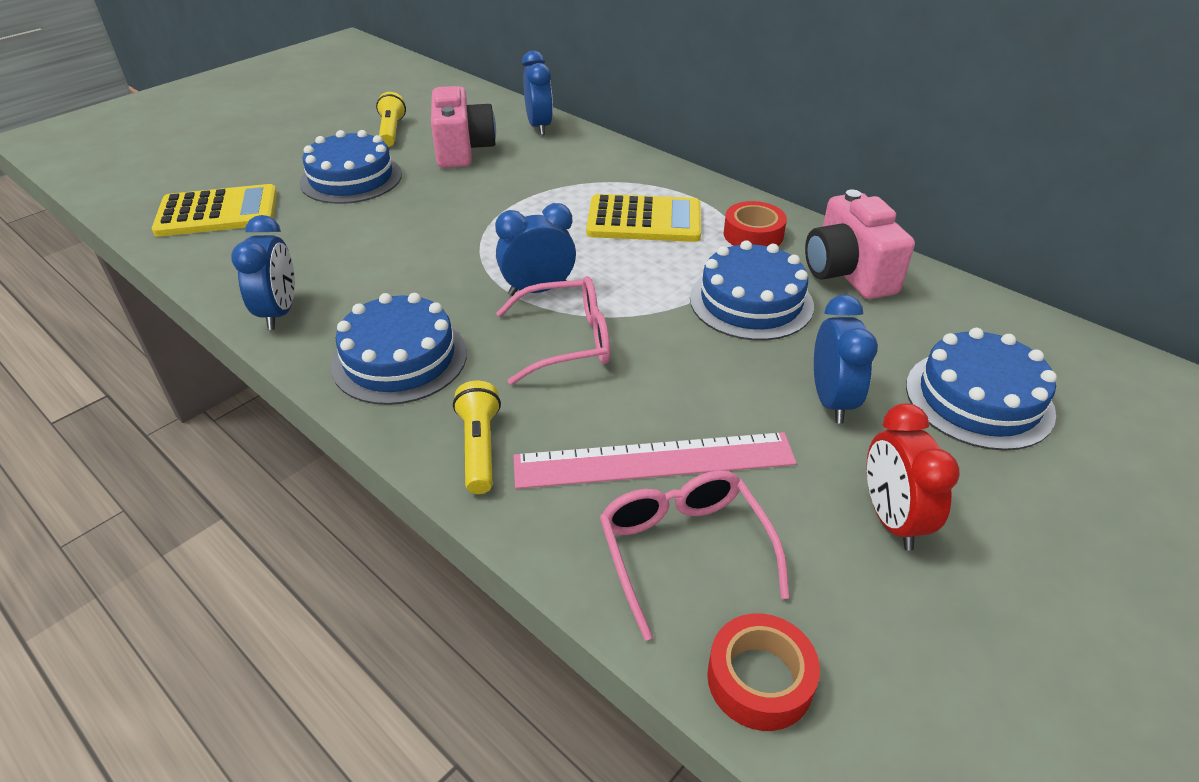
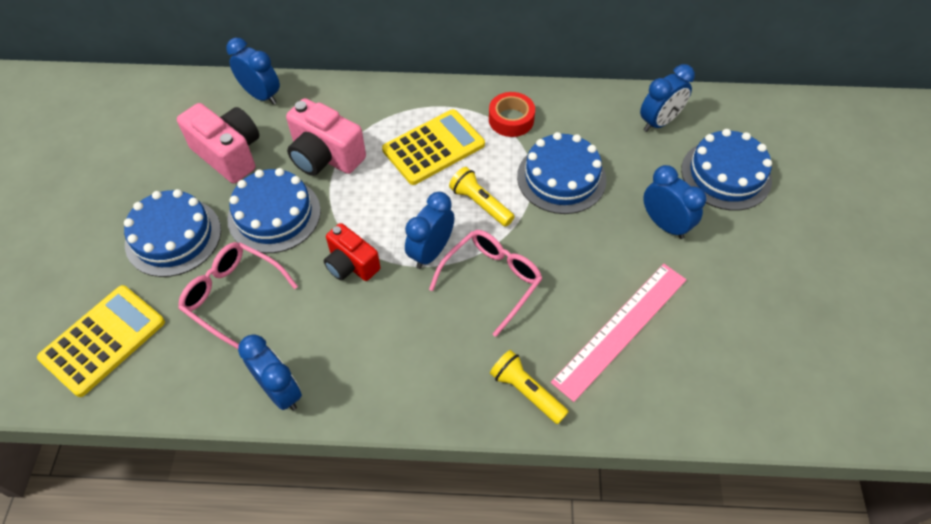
camera: 40 degrees left, 15 degrees up
blue cake [331,293,467,405] -> blue cake moved to [227,168,321,253]
yellow flashlight [376,92,406,147] -> yellow flashlight moved to [449,167,515,227]
pink glasses [600,470,790,641] -> pink glasses moved to [178,242,298,349]
red tape [707,614,820,731] -> none
pink camera [805,189,915,299] -> pink camera moved to [286,98,366,176]
red clock [867,403,960,551] -> none
none -> red camera [324,223,380,281]
none -> blue clock [640,64,695,132]

